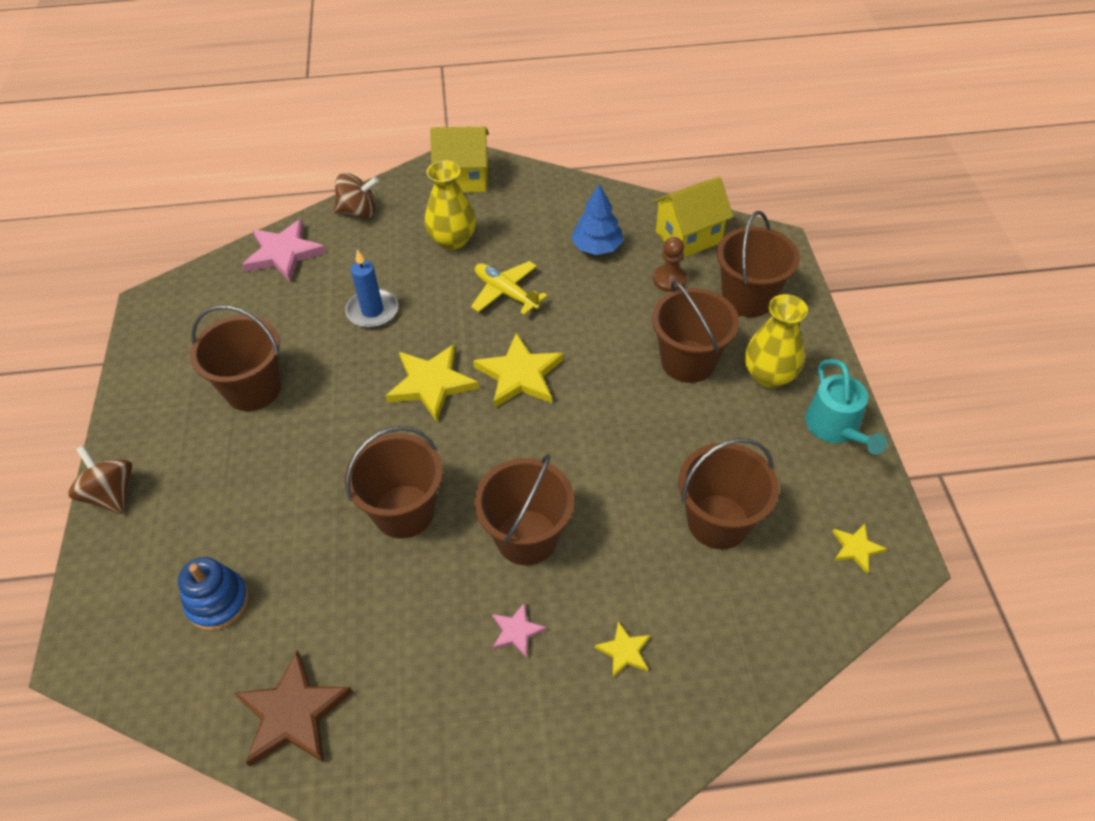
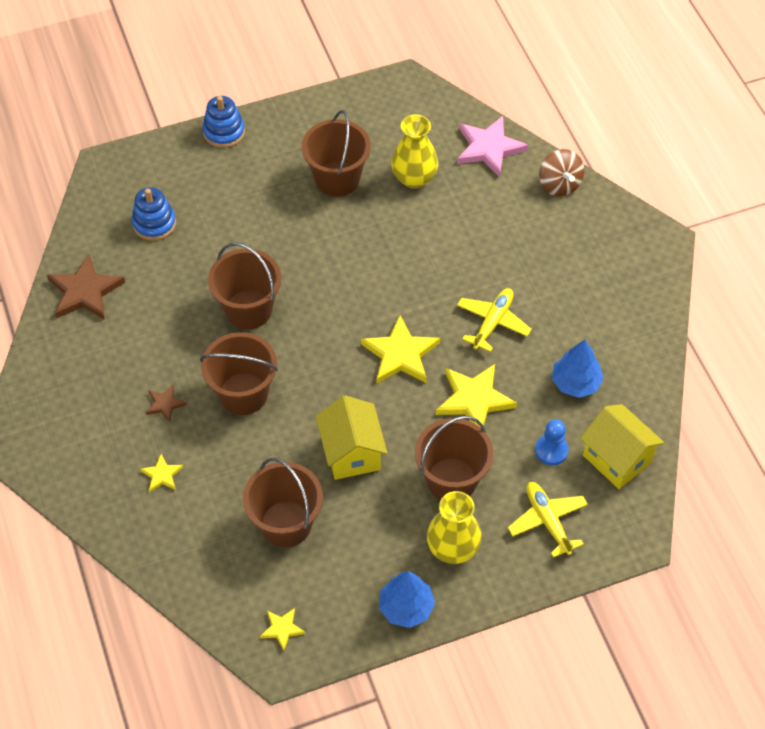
camera: 75 degrees right, 5 degrees up
brown spinning top [68,445,132,514] -> blue stacking toy [202,96,245,148]
blue candle [345,249,398,328] -> none
yellow star [386,344,479,422] -> yellow star moved to [436,364,517,428]
yellow vase [424,160,476,250] -> yellow vase moved to [391,114,438,188]
yellow house [430,127,489,192] -> yellow house moved to [316,395,388,480]
pink star [492,602,546,658] -> brown star [146,385,187,422]
brown pawn [653,237,687,292] -> blue pawn [535,419,569,465]
brown bucket [717,211,800,317] -> yellow plane [508,482,588,558]
turquoise watering can [805,359,887,455] -> blue tree [379,571,435,628]

